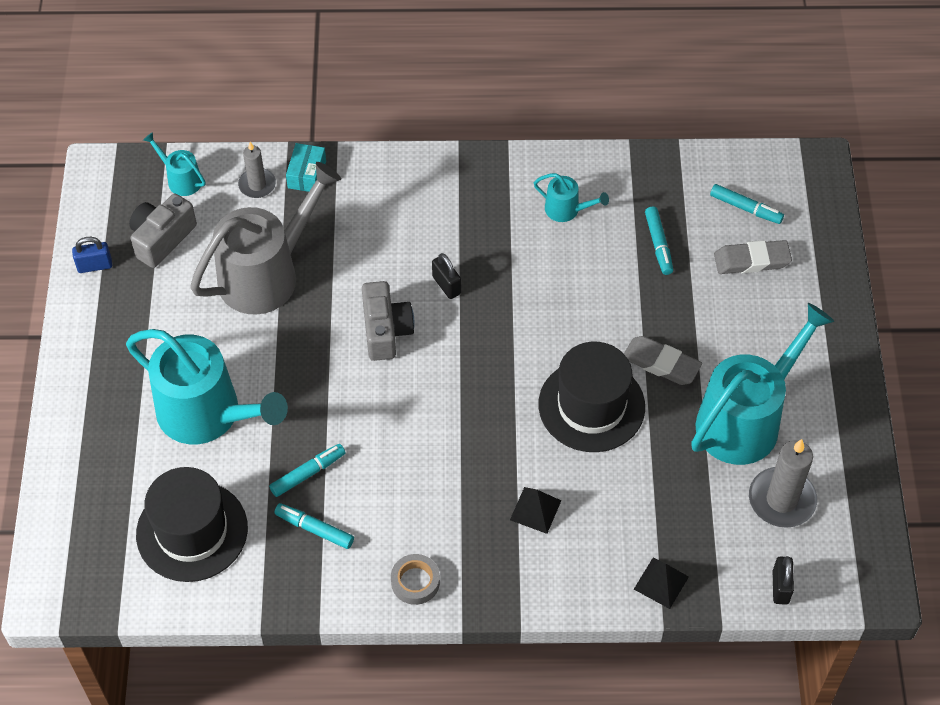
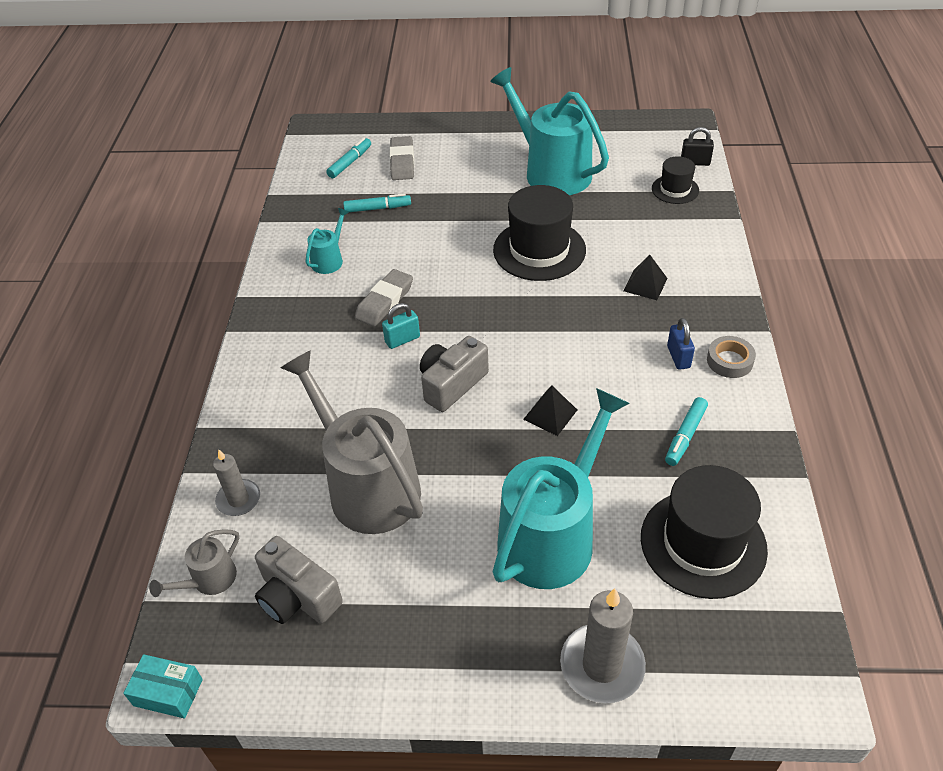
camera: 85 degrees left, 10 degrees down
blue padlock [72,237,112,273] -> blue padlock moved to [667,318,695,370]
turquoise watering can [143,132,205,196] -> grey watering can [149,529,240,597]
turquoise marker [269,444,346,497] -> none
turquoise box [286,143,326,192] -> turquoise box moved to [123,654,203,719]
grey camera [362,281,415,361] -> grey camera turned 45 degrees counterclockwise [420,336,489,412]
black padlock [432,253,461,299] -> turquoise padlock [382,303,420,349]
grey eraser [624,336,702,385] -> grey eraser moved to [355,269,413,327]
black pyramid [634,558,689,609] -> black pyramid moved to [523,385,577,436]
grey candle [749,439,817,528] -> grey candle moved to [560,588,646,703]
none -> black hat [652,156,699,204]

